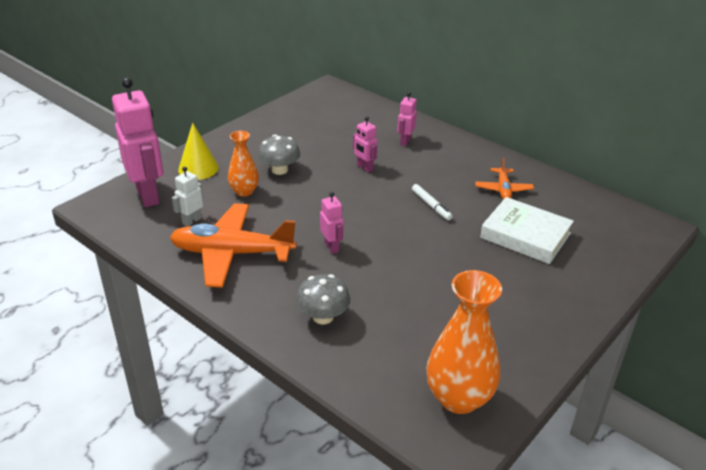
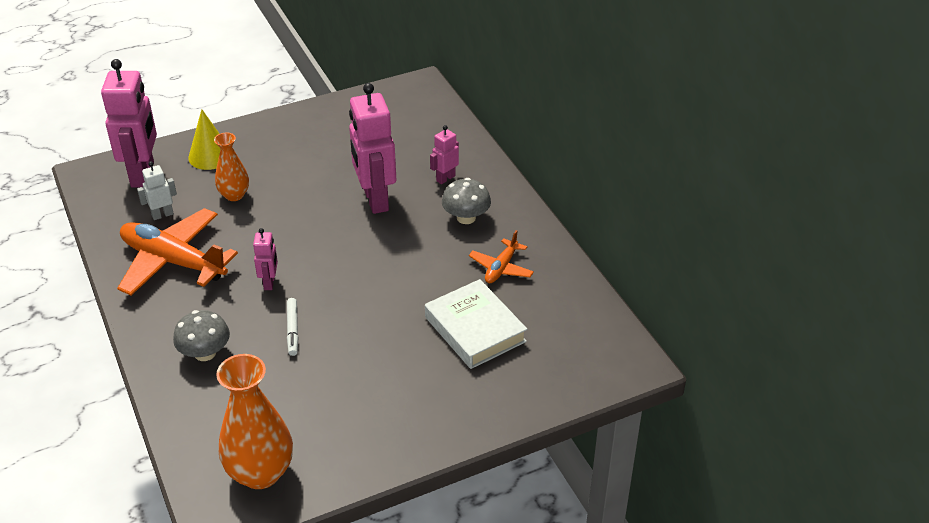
camera: 25 degrees right, 5 degrees up
grey mushroom [258,134,300,175] -> grey mushroom moved to [442,178,491,224]
pink robot [353,116,378,173] -> pink robot [349,83,396,214], size x2.08
white marker [412,184,453,220] -> white marker moved to [287,298,299,356]

